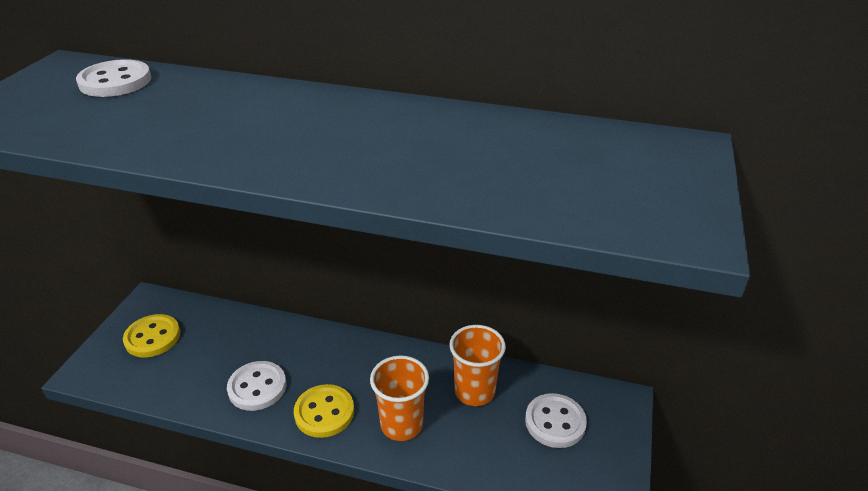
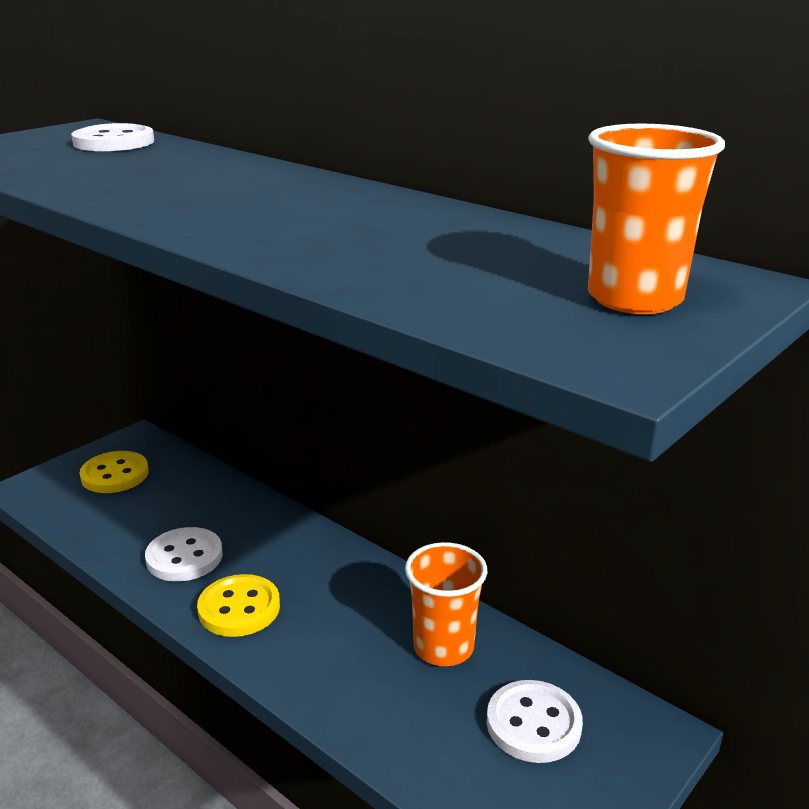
camera: 25 degrees right, 10 degrees down
orange cup [370,355,429,441] -> orange cup moved to [588,124,725,314]

